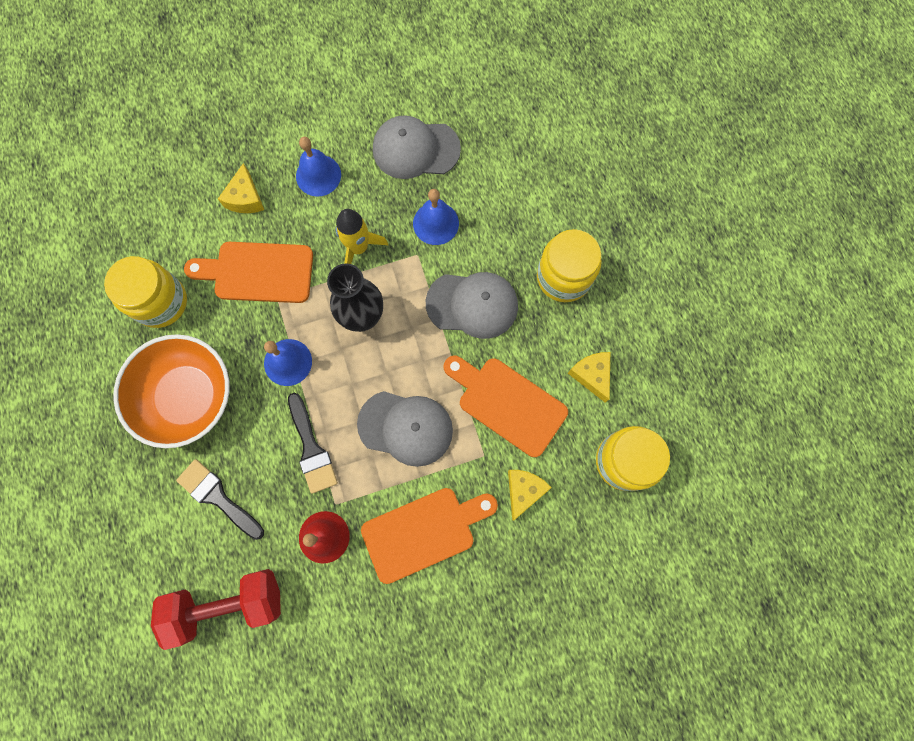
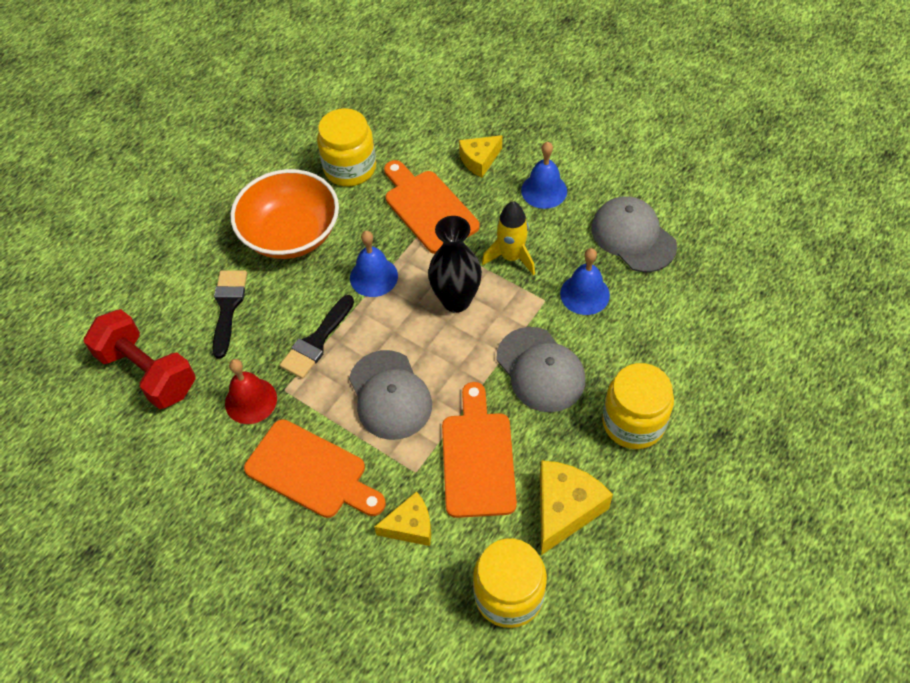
camera: 55 degrees right, 20 degrees down
yellow cheese [568,352,610,402] -> yellow cheese [540,460,613,555], size x1.55

